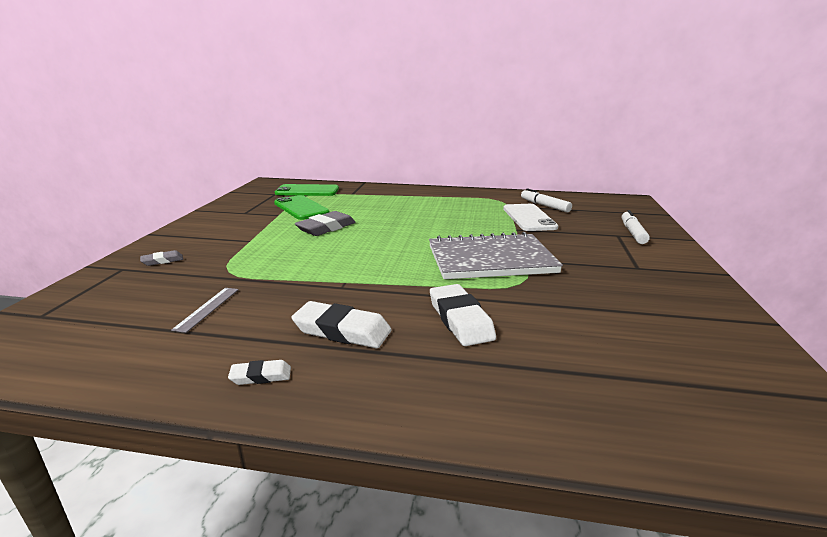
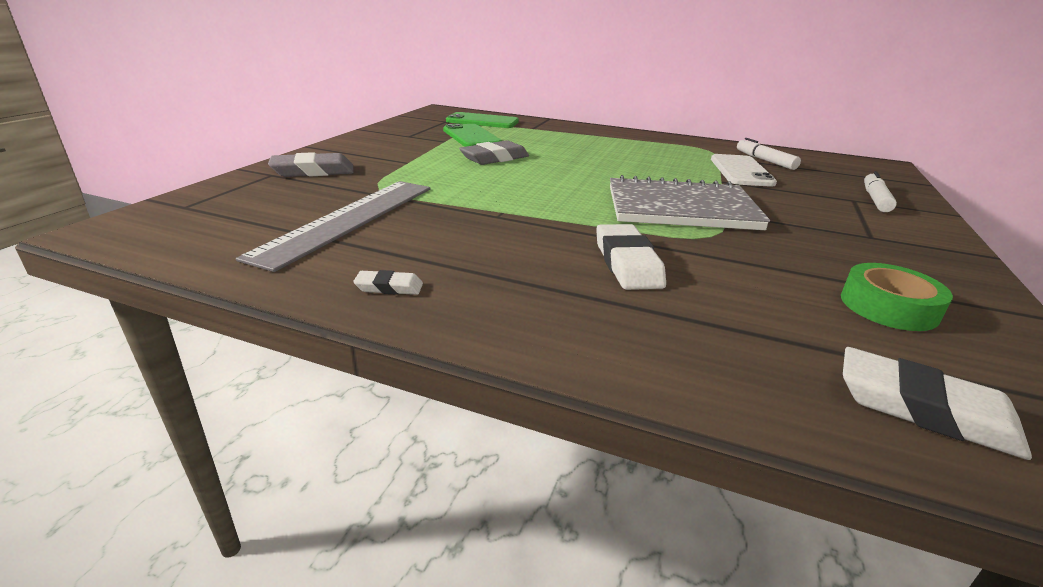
camera: 10 degrees right, 5 degrees up
grey eraser [140,250,183,266] -> grey eraser [268,152,354,177], size x1.90
grey ruler [171,288,239,333] -> grey ruler [236,181,430,272], size x2.44
white eraser [291,301,392,348] -> white eraser moved to [843,347,1032,460]
none -> green tape [841,263,953,331]

